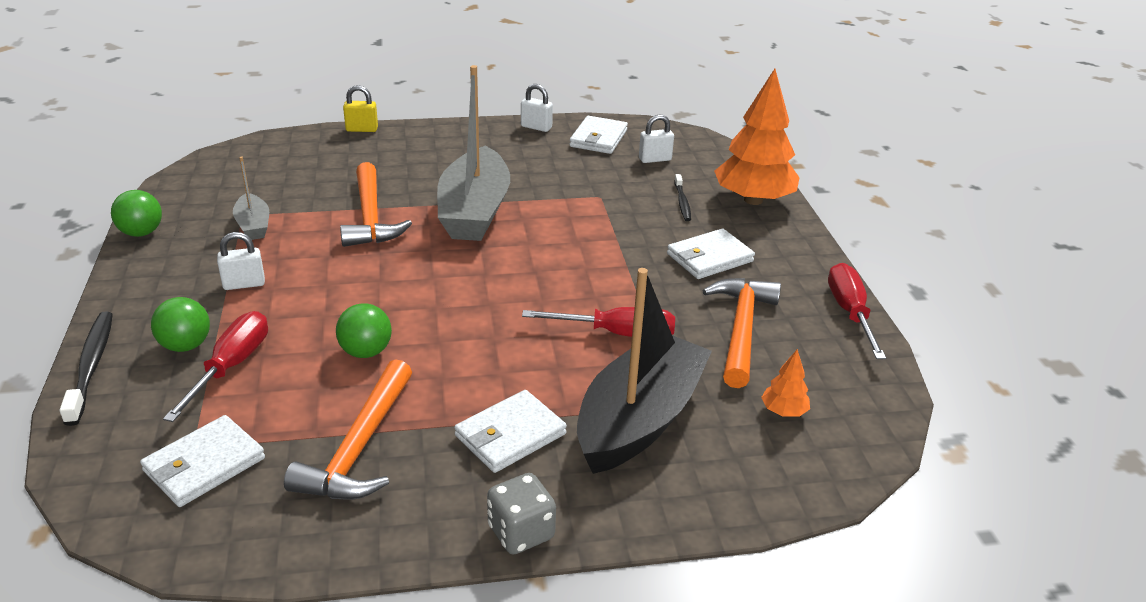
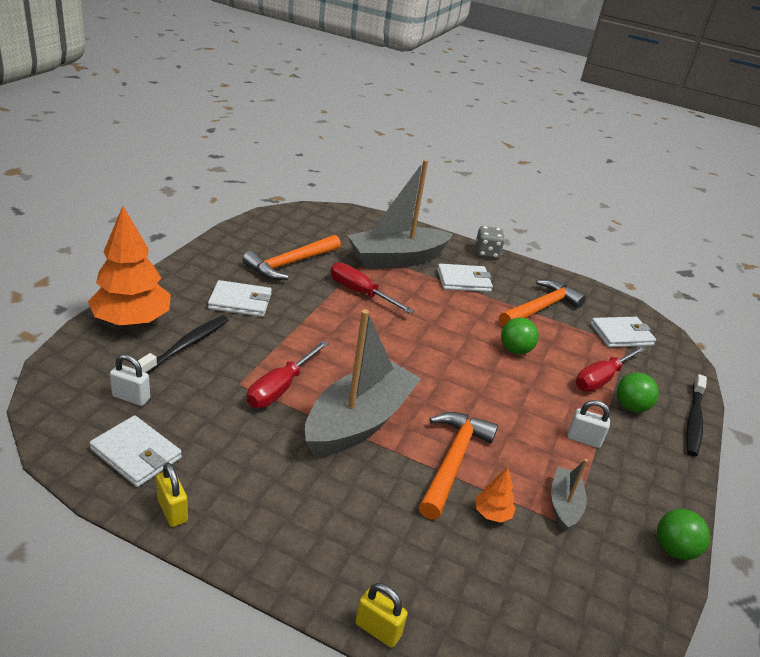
camera: 150 degrees left, 0 degrees up
white padlock [521,84,553,132] -> yellow padlock [156,462,188,527]
white wallet [569,116,628,154] -> white wallet turned 75 degrees clockwise [89,415,182,487]
black boat [577,268,712,474] -> grey boat [347,159,453,269]
black toothbrush [674,174,691,221] -> black toothbrush [134,315,228,374], size x1.62
orange tree [761,349,810,417] -> orange tree moved to [475,468,516,523]
red screwdriver [828,263,886,359] -> red screwdriver moved to [247,341,329,408]

